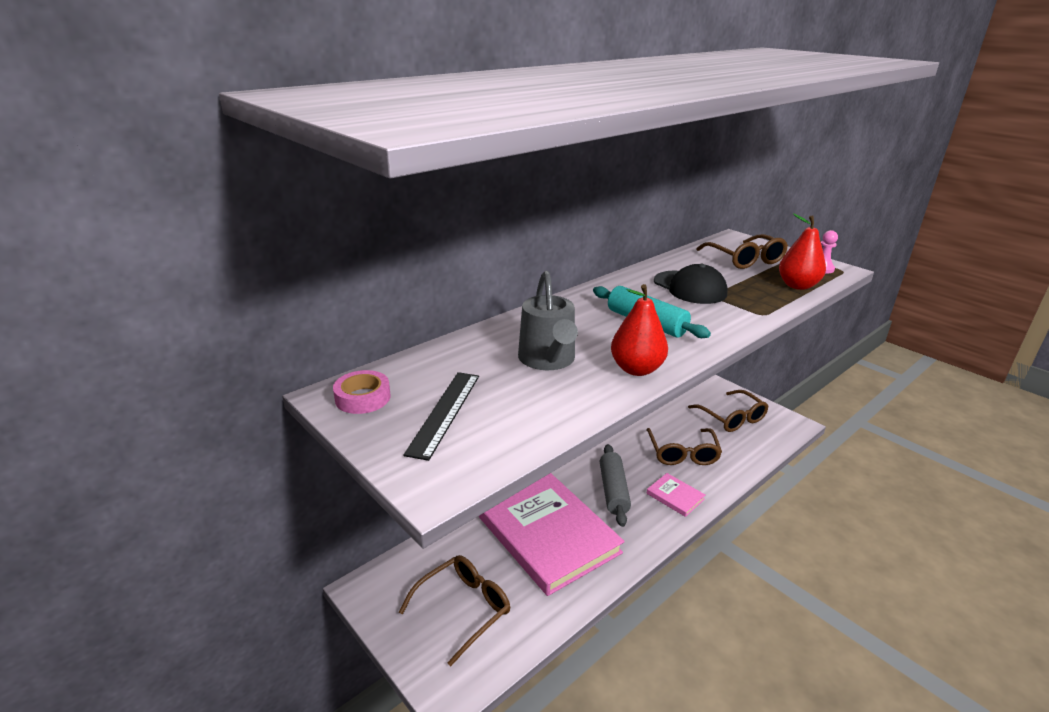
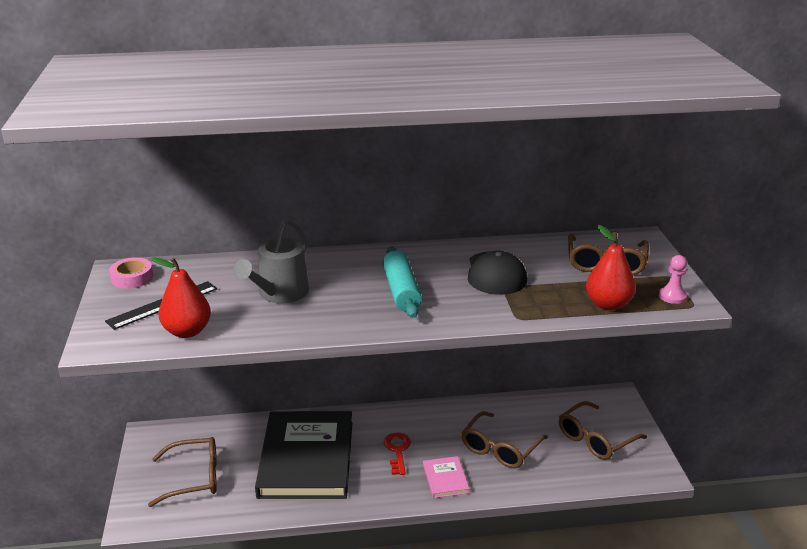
camera: 35 degrees right, 0 degrees up
pink book [479,473,625,596] -> black book [255,411,352,499]
grey rolling pin [600,444,631,527] -> red key [384,433,411,475]
red pear [611,284,668,376] -> red pear moved to [151,257,211,338]
brown glasses [688,390,768,432] -> brown glasses turned 45 degrees clockwise [559,401,647,460]

